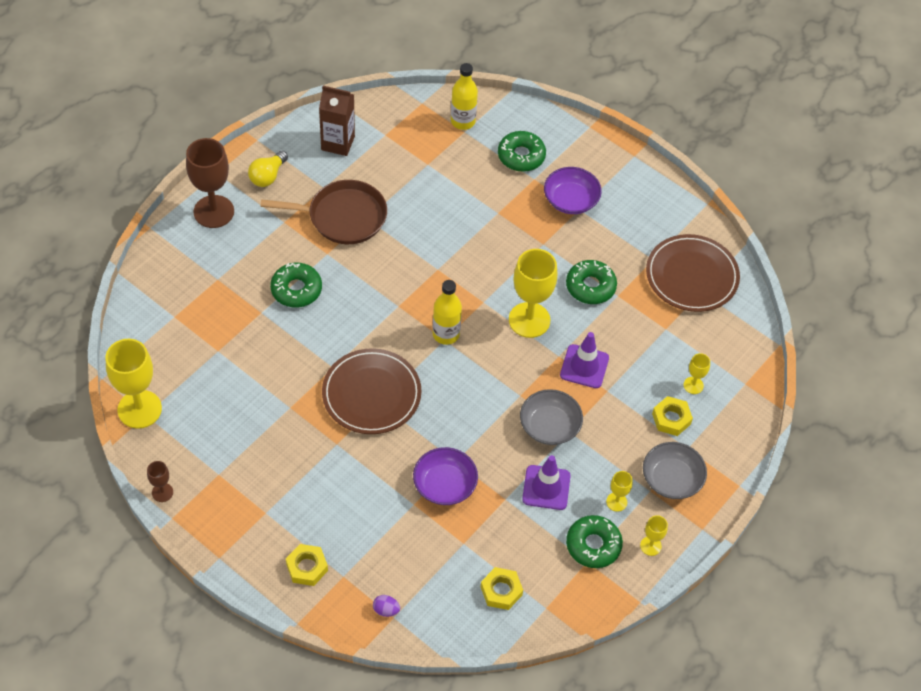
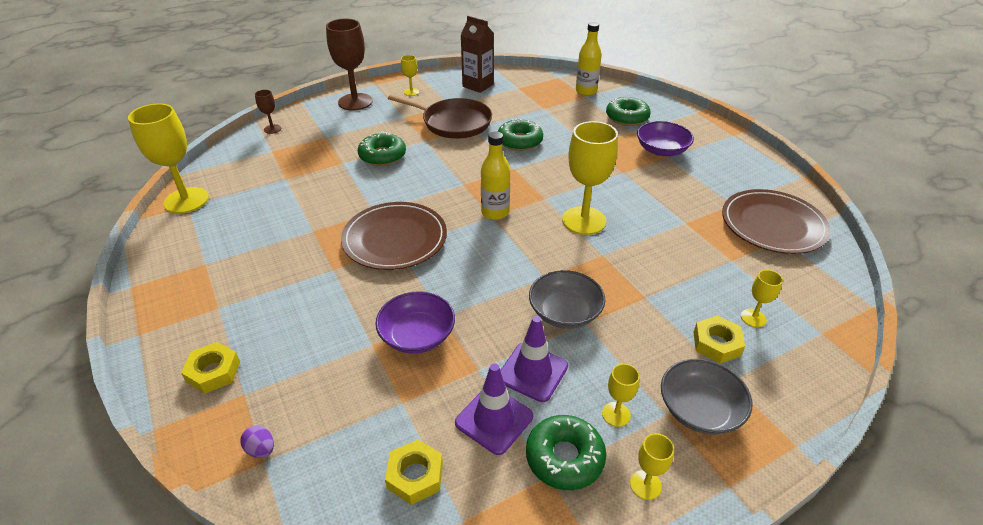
camera: 25 degrees right, 15 degrees down
brown goblet [147,461,173,502] -> brown goblet moved to [255,90,282,134]
yellow light bulb [248,151,288,187] -> yellow goblet [401,55,419,96]
purple traffic cone [560,332,609,388] -> purple traffic cone moved to [455,363,533,455]
green donut [566,260,617,304] -> green donut moved to [498,118,543,151]

